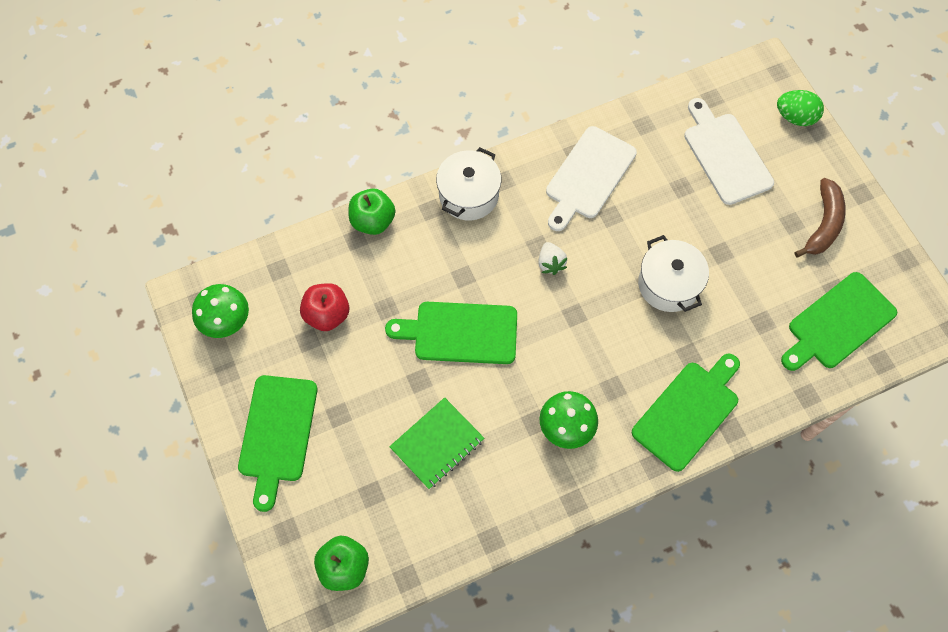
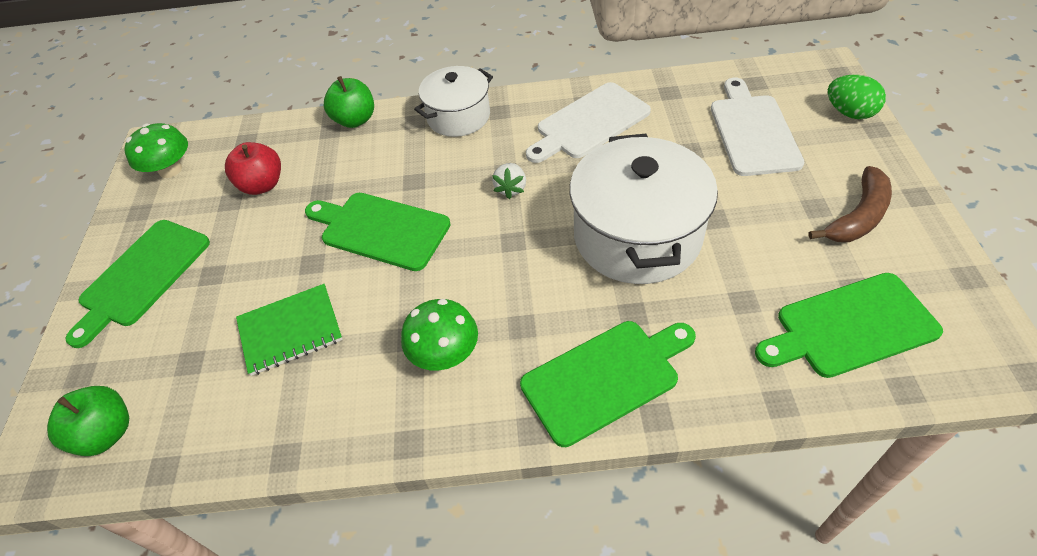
camera: 25 degrees right, 15 degrees down
white pot [638,235,709,312] -> white pot [569,134,718,284], size x1.65

